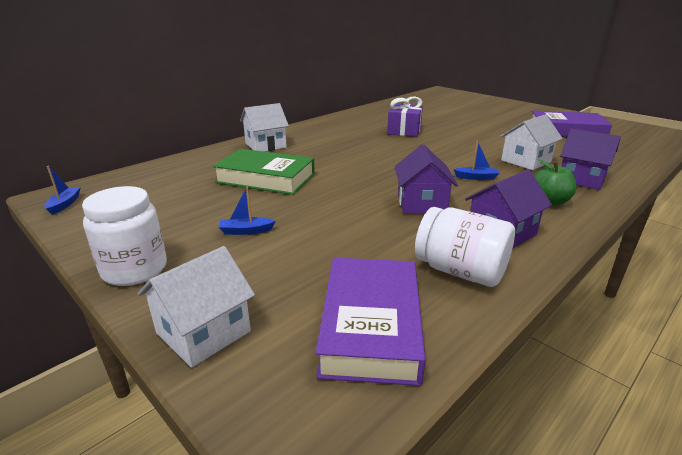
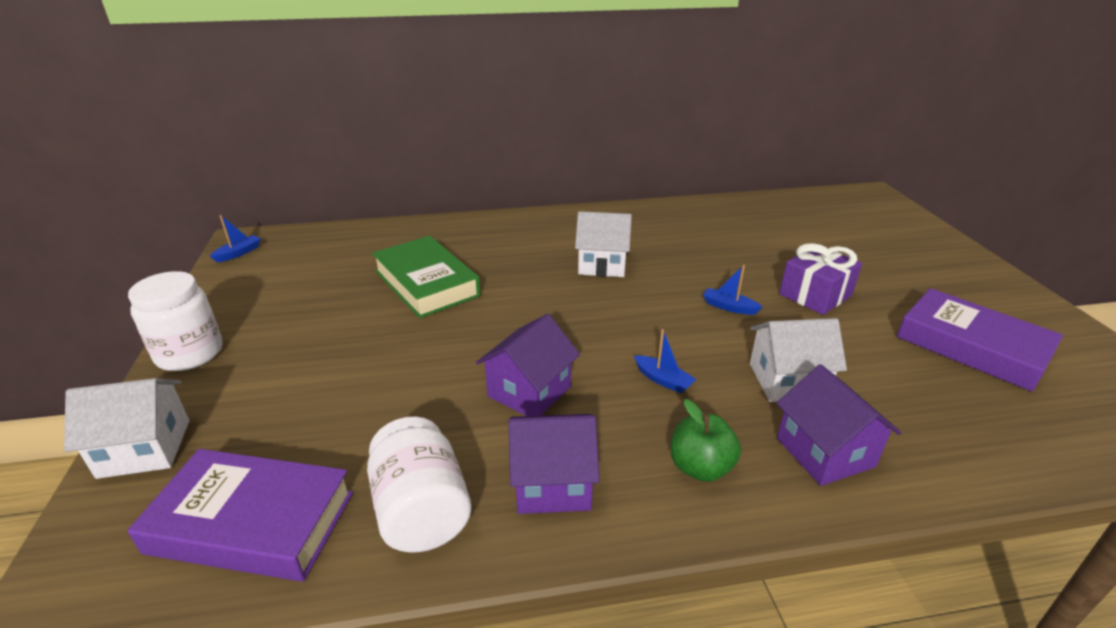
camera: 35 degrees right, 5 degrees up
blue boat [218,187,276,235] -> blue boat moved to [703,265,762,315]
white house [240,103,289,152] -> white house moved to [575,211,632,277]
purple book [316,258,426,386] -> purple book turned 60 degrees clockwise [127,449,353,582]
purple gift [387,97,423,137] -> purple gift moved to [779,243,862,315]

